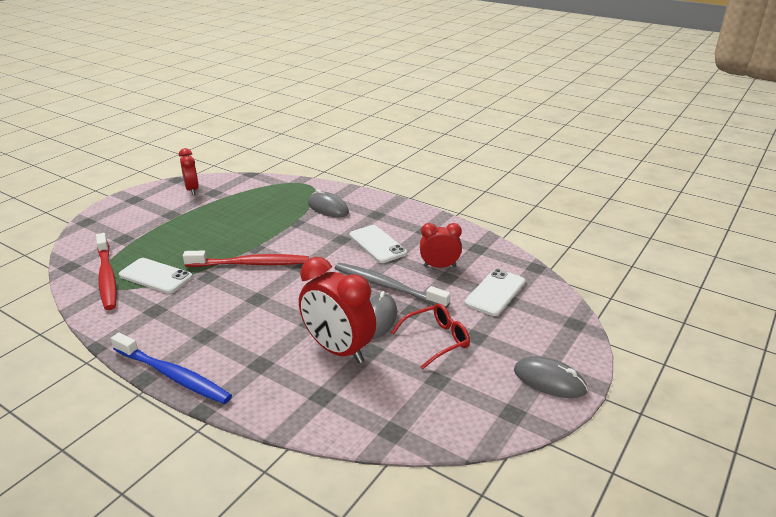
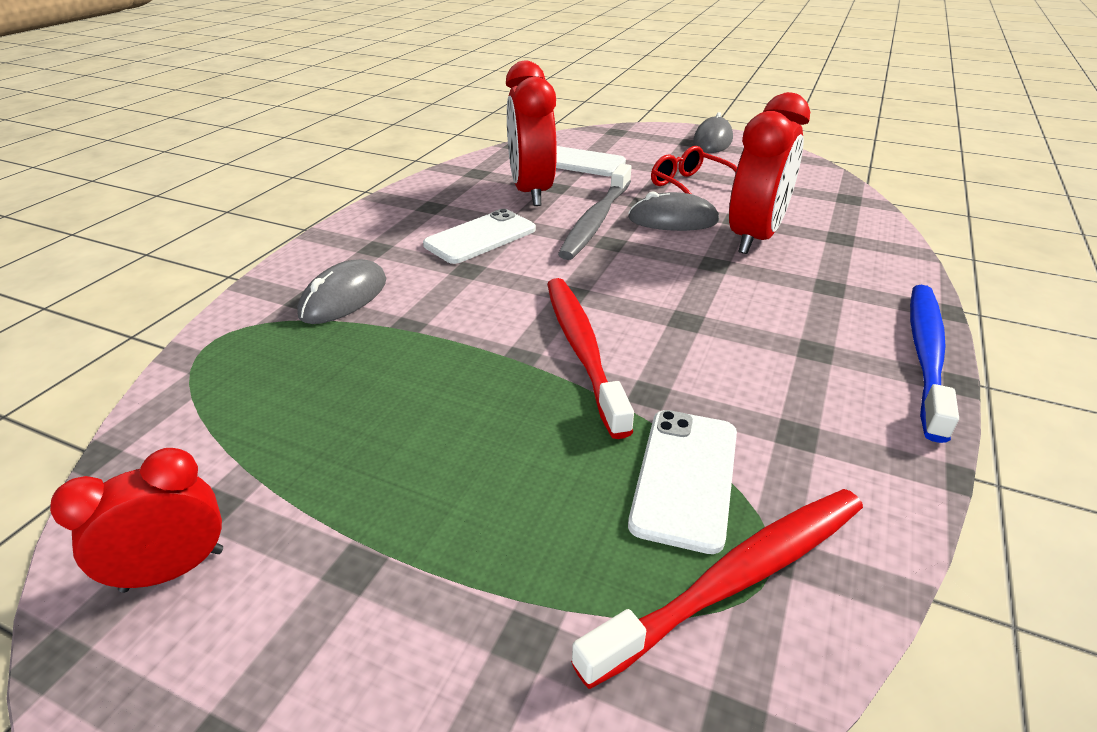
camera: 100 degrees left, 5 degrees up
red clock [420,223,462,268] -> red clock [506,61,557,206], size x1.67

